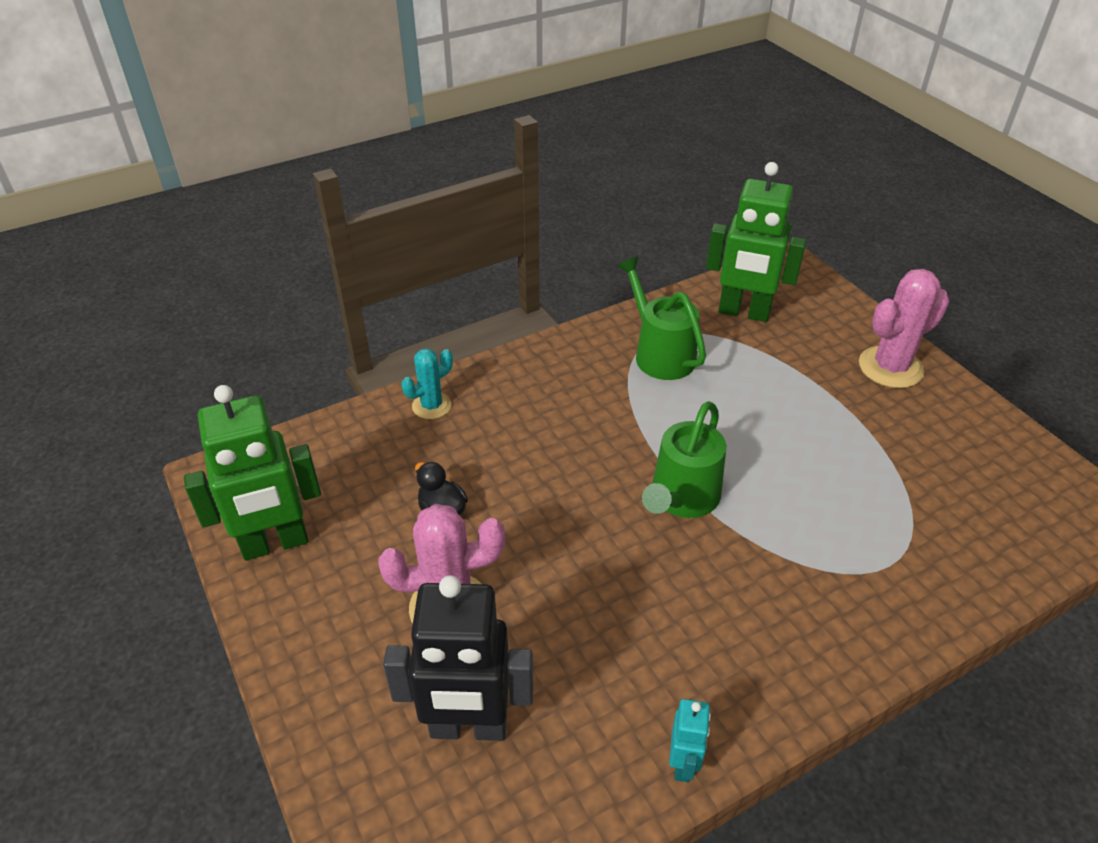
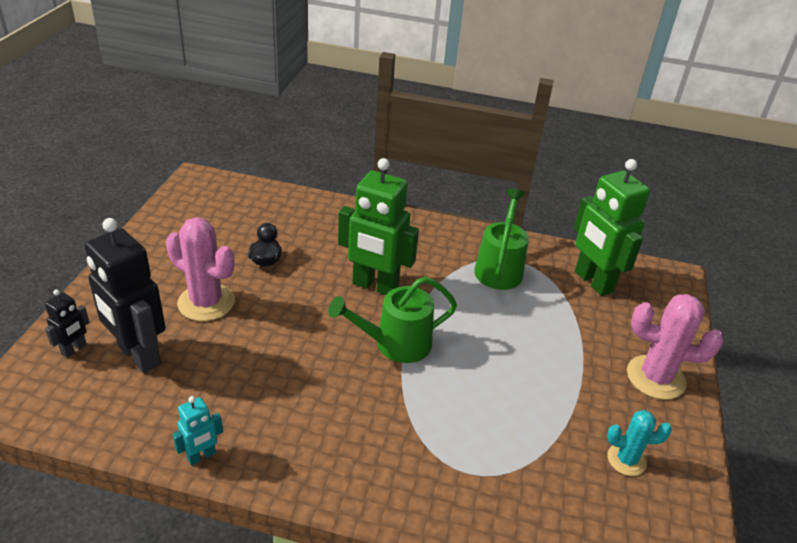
camera: 40 degrees right, 5 degrees down
green robot [184,385,321,560] -> green robot moved to [338,158,419,295]
turquoise cactus [401,348,453,419] -> turquoise cactus moved to [607,410,672,476]
none -> black robot [45,289,90,358]

